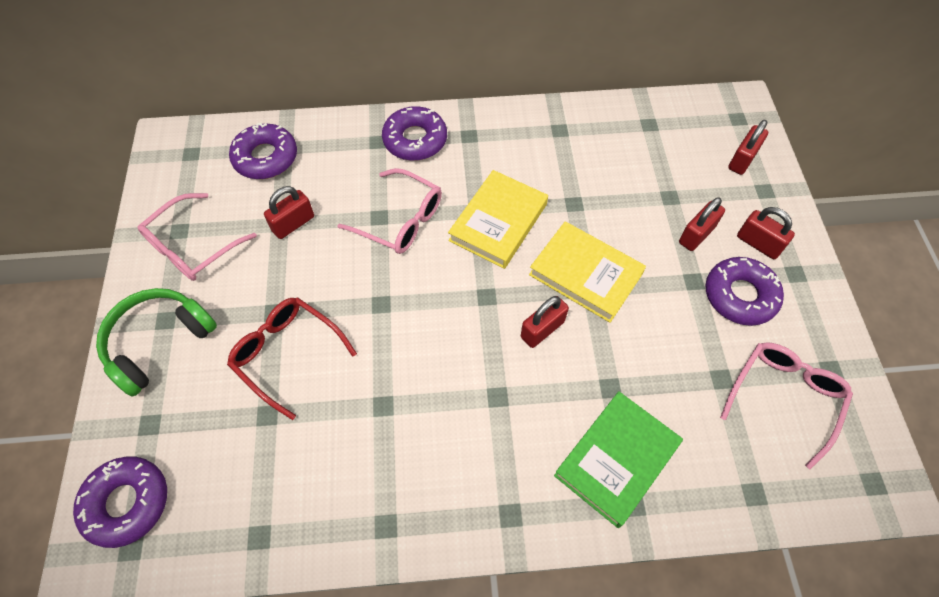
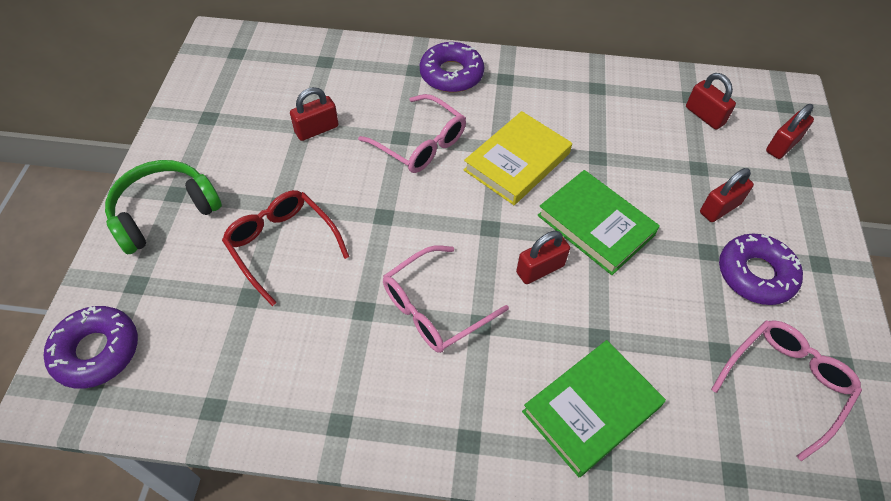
camera: 10 degrees right, 5 degrees down
pink glasses [137,193,257,281] -> pink glasses moved to [383,245,509,353]
purple donut [229,123,297,179] -> none
yellow book [529,221,646,323] -> green book [537,170,660,275]
red padlock [737,207,795,259] -> red padlock moved to [686,73,736,130]

